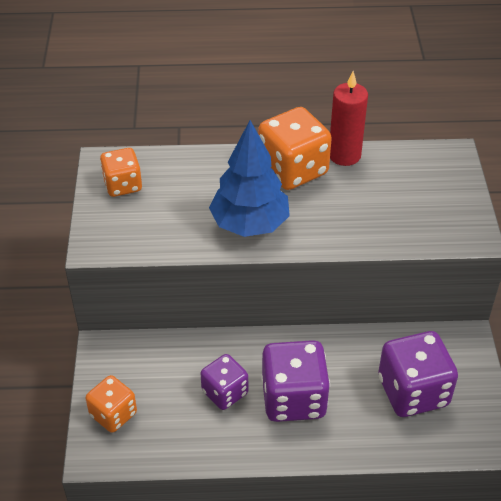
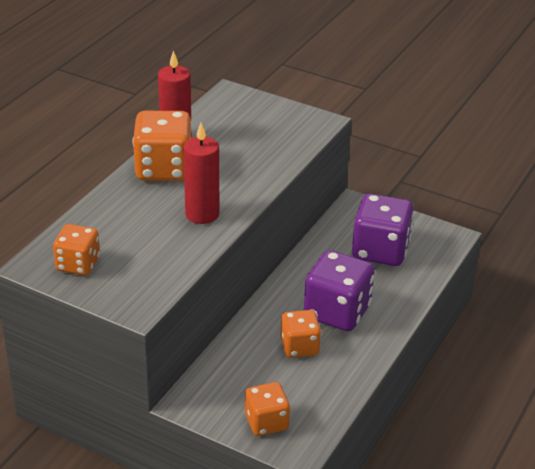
camera: 60 degrees left, 10 degrees down
purple dice [201,354,248,410] -> orange dice [281,310,321,358]
blue tree [209,120,290,237] -> red candle [184,123,219,224]

